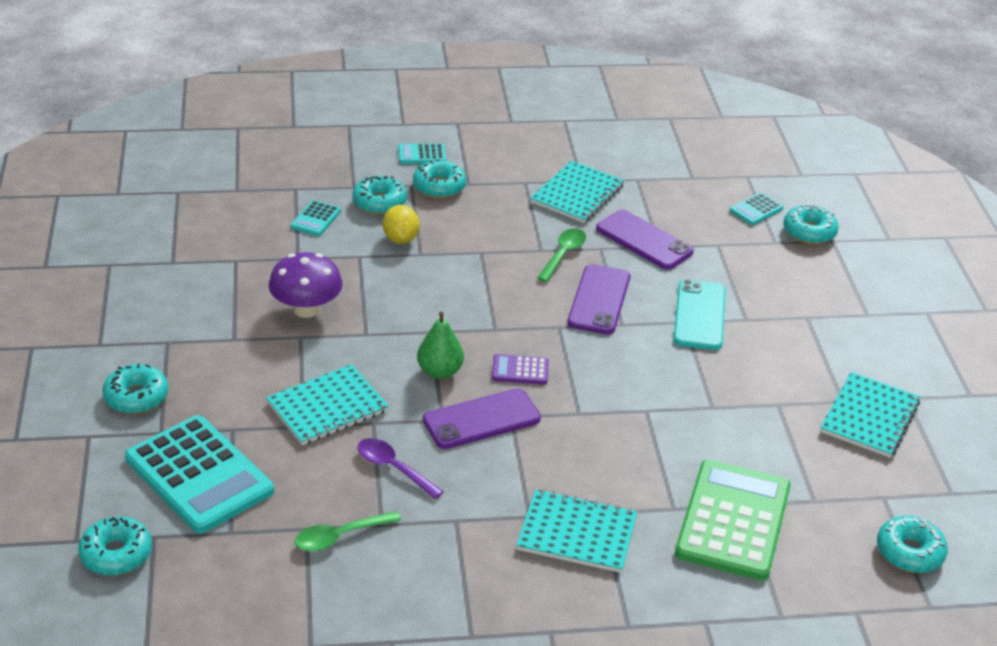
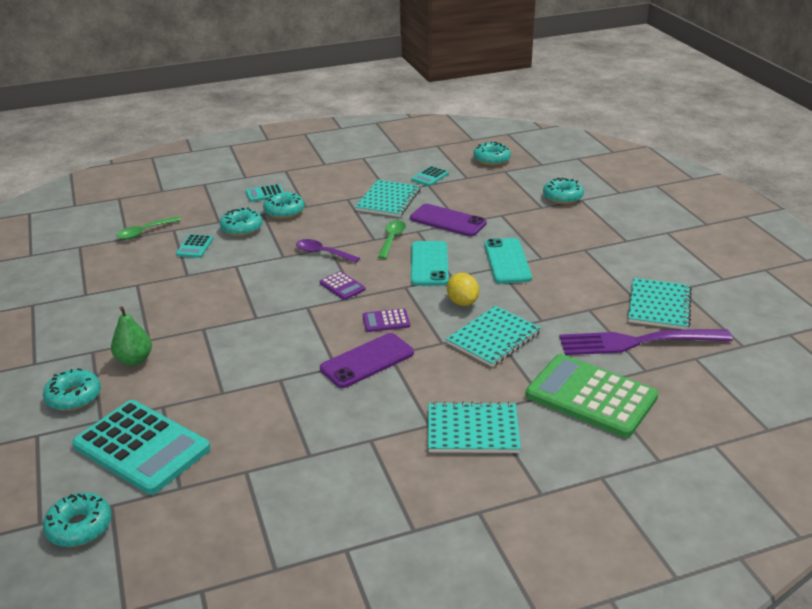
camera: 10 degrees left, 5 degrees down
turquoise notebook [266,364,389,445] -> turquoise notebook moved to [446,306,541,367]
purple mushroom [269,252,343,318] -> none
green spoon [295,511,401,551] -> green spoon moved to [116,216,181,239]
purple spoon [357,438,444,499] -> purple spoon moved to [296,239,360,263]
yellow lemon [383,205,420,244] -> yellow lemon moved to [447,273,479,306]
green pear [417,312,464,379] -> green pear moved to [111,306,152,366]
purple phone [567,264,630,334] -> turquoise phone [411,241,449,286]
green calculator [675,459,791,581] -> green calculator turned 60 degrees counterclockwise [526,354,659,438]
turquoise calculator [729,192,784,225] -> turquoise calculator moved to [411,166,449,186]
turquoise donut [877,516,948,573] -> turquoise donut moved to [473,142,511,166]
none -> purple calculator [320,271,366,300]
none -> purple fork [559,329,733,355]

